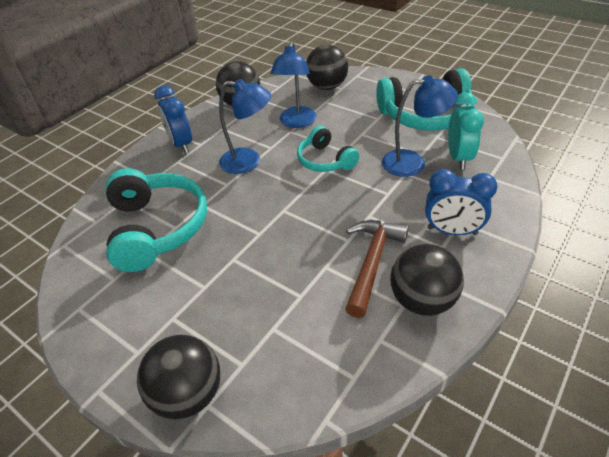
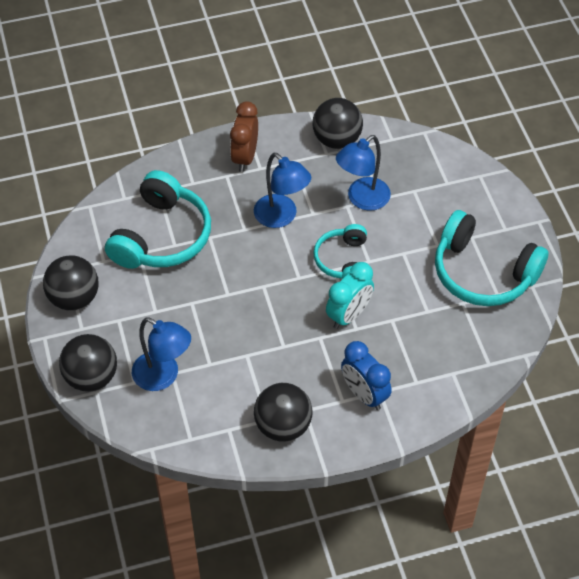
camera: 35 degrees right, 10 degrees up
blue clock [154,85,192,153] -> brown clock [230,101,258,172]
black ball [306,45,348,90] -> black ball moved to [43,255,99,311]
brown hammer [345,220,409,318] -> none
blue lamp [382,75,458,177] -> blue lamp moved to [132,317,191,391]
turquoise clock [448,92,484,169] -> turquoise clock moved to [326,262,374,329]

